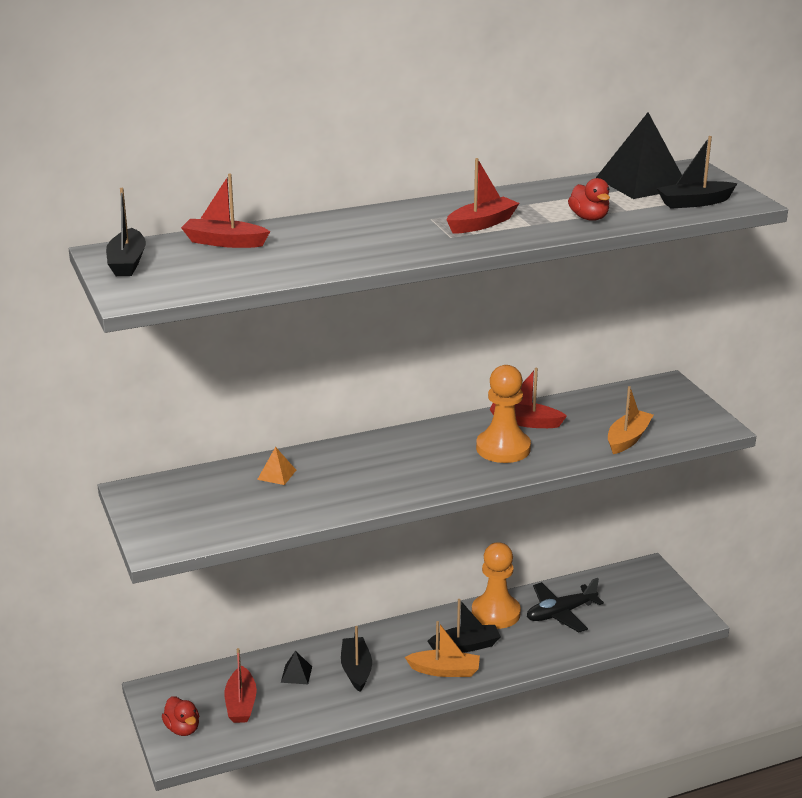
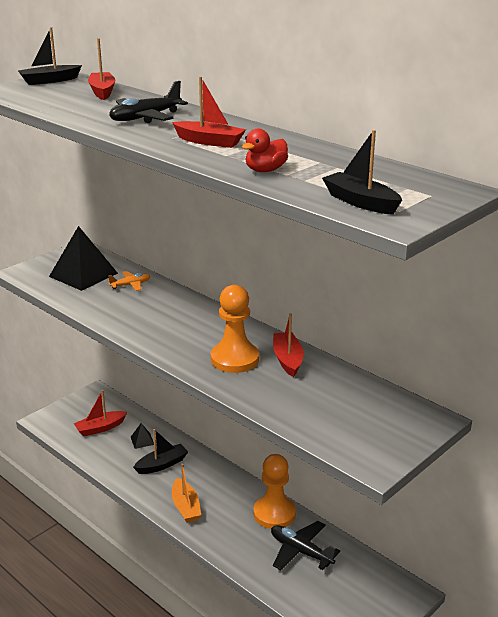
camera: 65 degrees right, 0 degrees up
red duck [162,697,199,736] -> none
orange pyramid [257,447,296,485] -> orange plane [108,271,150,291]
black boat [427,599,501,653] -> none
black pyramid [596,112,682,199] -> black pyramid moved to [49,226,118,291]
orange boat [608,386,653,454] -> none
none -> black plane [109,81,188,123]

